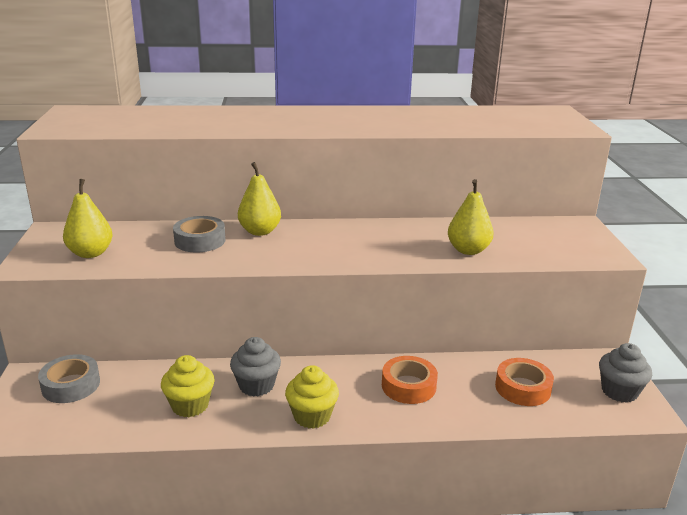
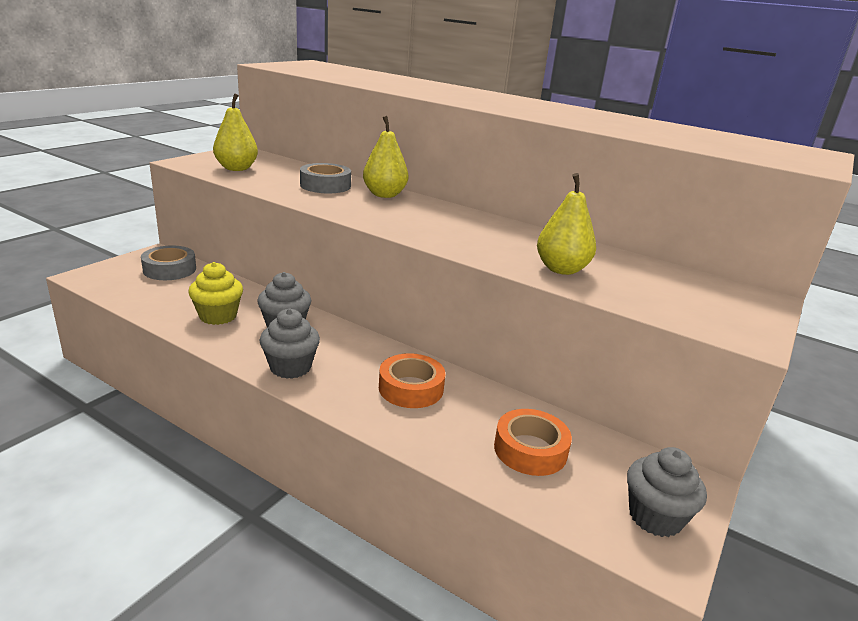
camera: 35 degrees right, 0 degrees up
yellow cupcake [285,365,339,429] -> grey cupcake [260,308,320,379]

